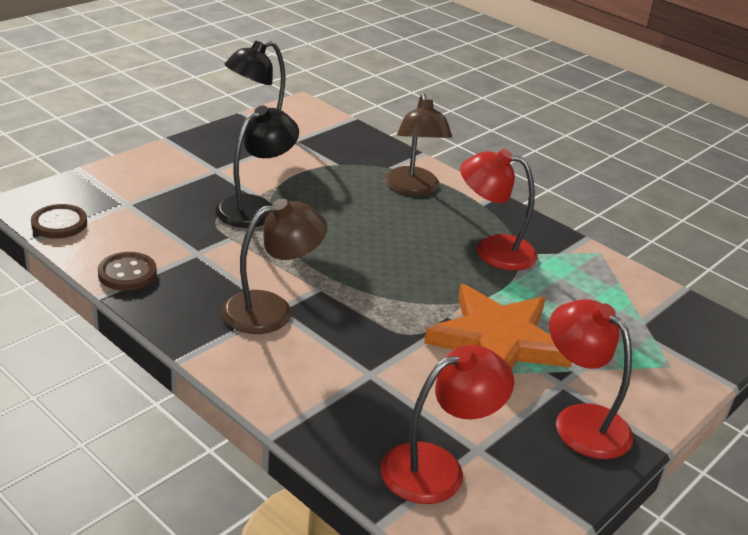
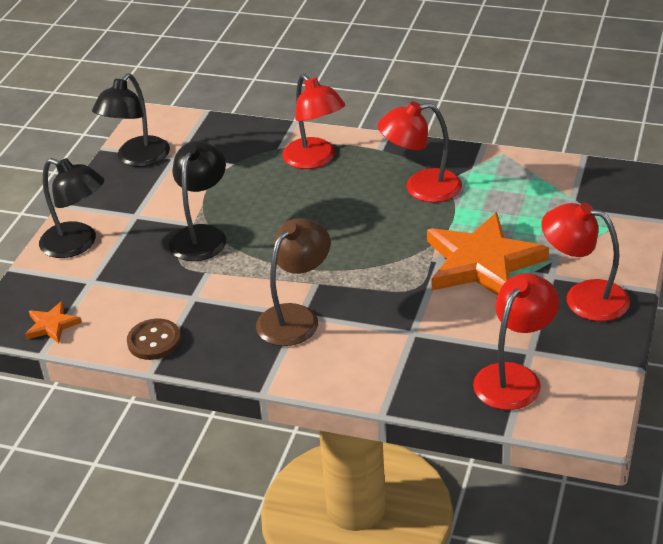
camera: 20 degrees left, 5 degrees up
brown button [31,204,87,239] -> orange star [25,301,82,344]
brown lamp [385,94,452,196] -> red lamp [282,74,345,169]
none -> black lamp [39,158,104,258]

